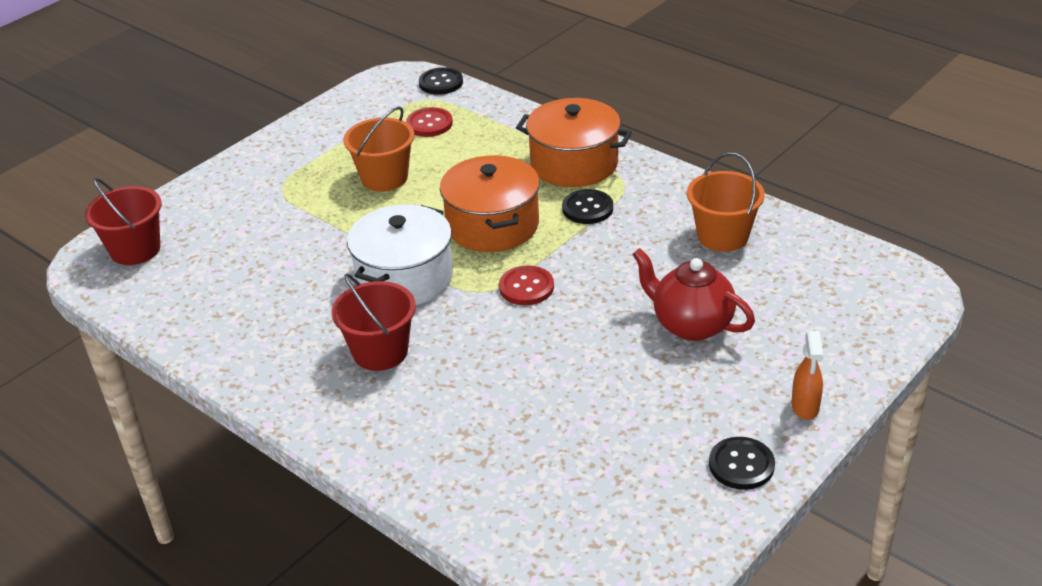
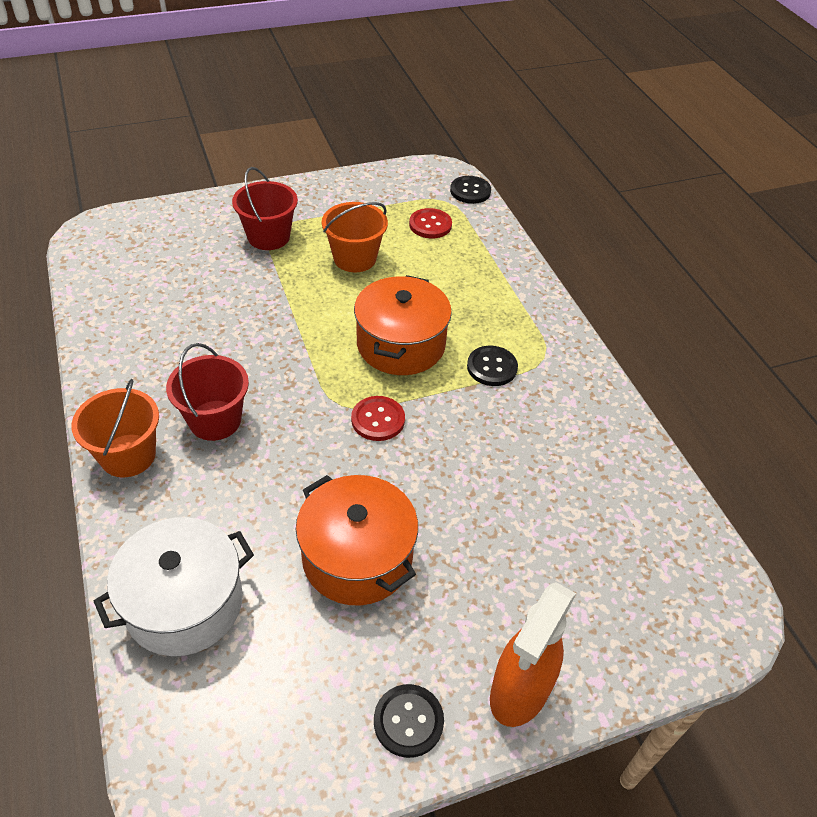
camera: 25 degrees right, 10 degrees up
red bucket [85,178,161,265] -> red bucket moved to [232,167,298,250]
white pot [347,204,453,305] -> white pot moved to [93,517,254,656]
orange pot [516,98,632,187] -> orange pot moved to [296,475,418,605]
red teapot [632,248,755,341] -> none
orange bucket [687,152,765,252] -> orange bucket moved to [71,379,159,477]
orange spray bottle [792,331,823,420] -> orange spray bottle [490,582,576,727], size x1.79

